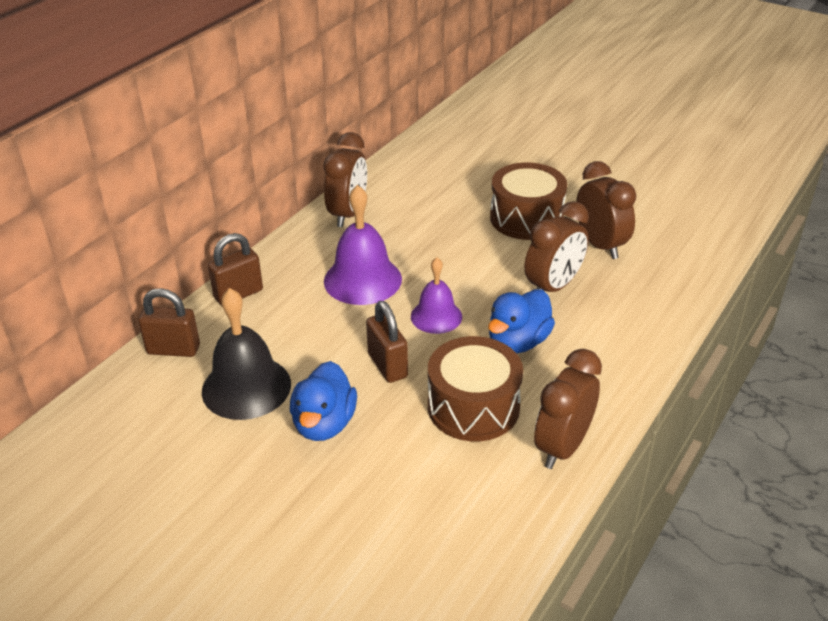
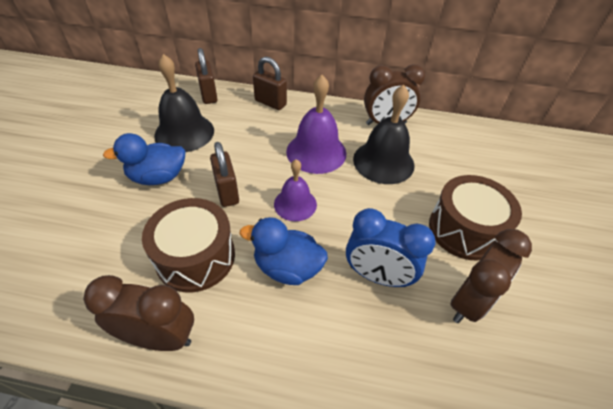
camera: 65 degrees right, 10 degrees up
brown padlock [366,301,408,383] -> brown padlock turned 60 degrees counterclockwise [210,142,239,207]
brown clock [524,201,589,292] -> blue clock [346,208,436,287]
none -> black bell [353,85,414,184]

